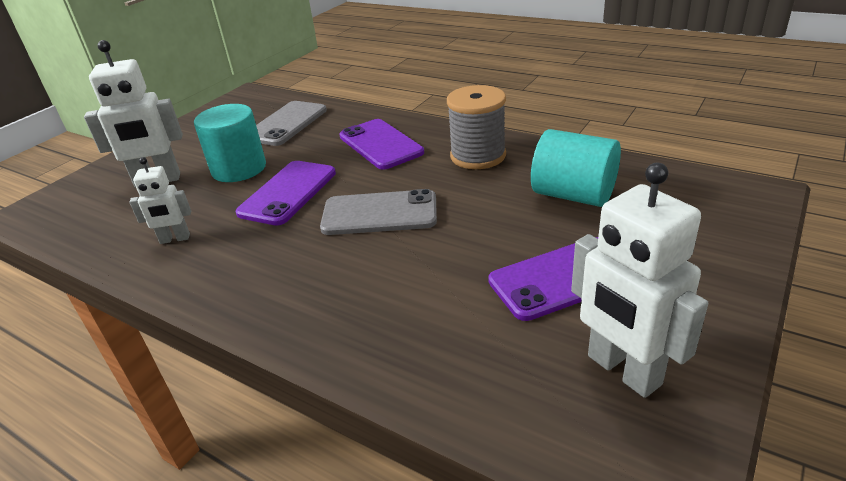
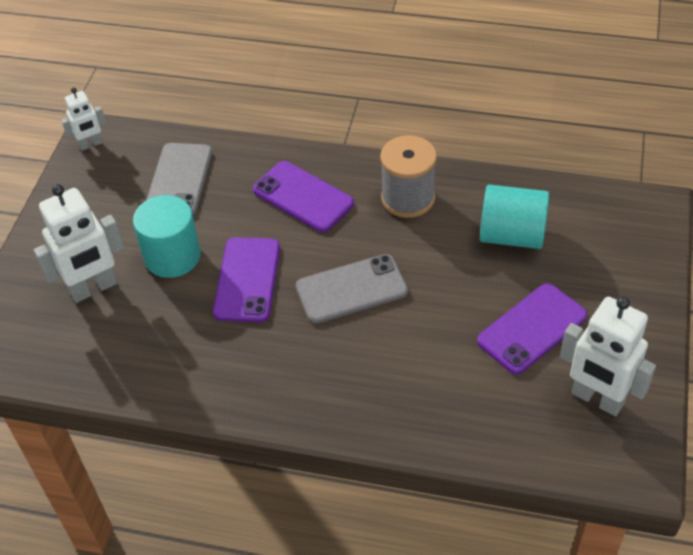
camera: 20 degrees left, 15 degrees up
white robot [129,157,191,244] -> white robot moved to [61,88,106,151]

